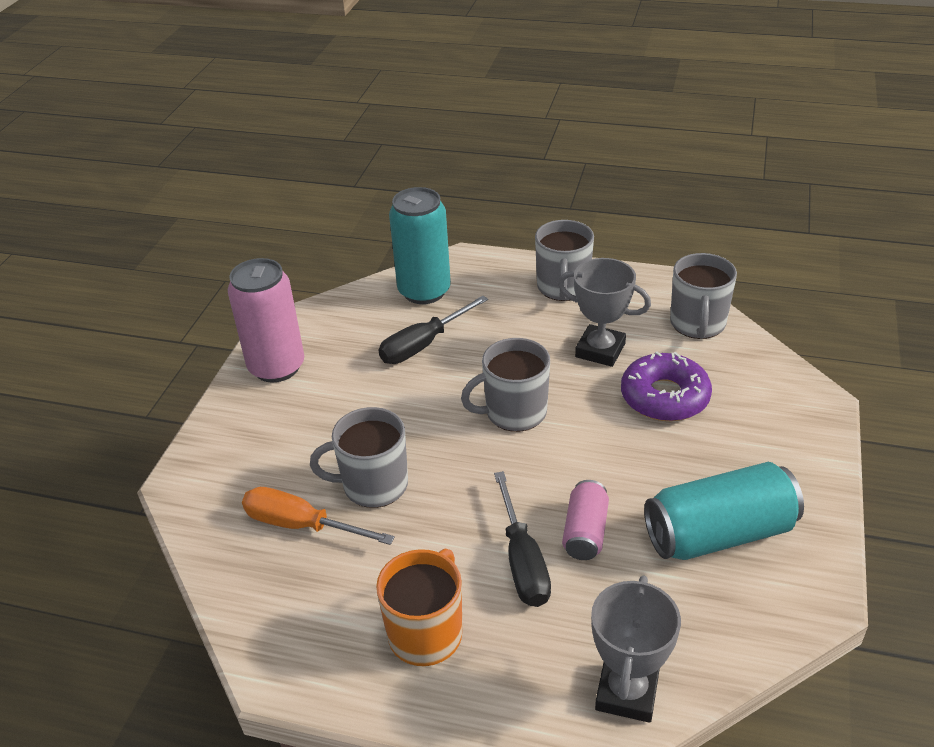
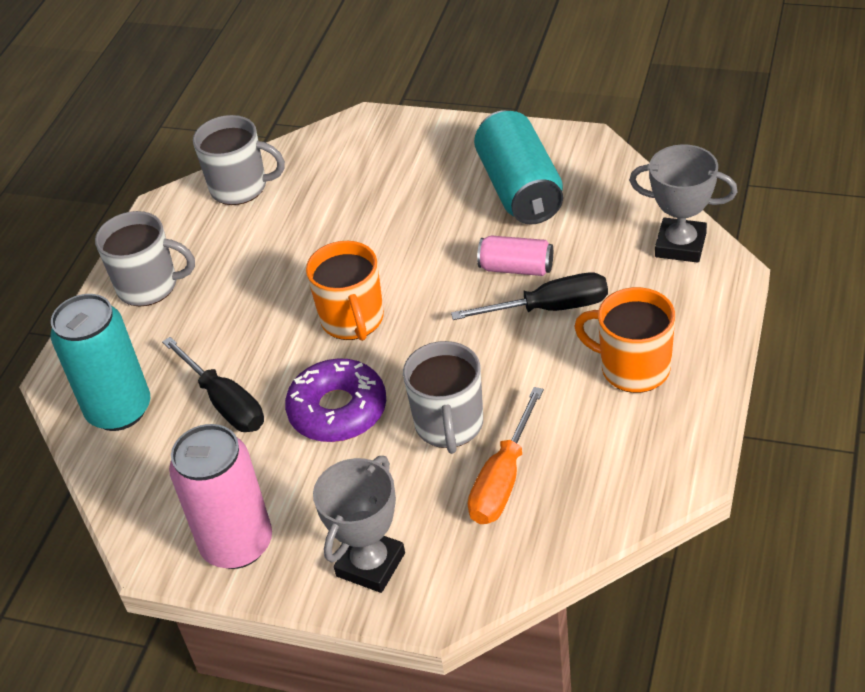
camera: 85 degrees left, 5 degrees up
grey mug [461,338,550,432] -> orange mug [306,241,384,341]
grey trophy [558,258,651,367] -> grey trophy moved to [313,456,405,593]
purple donut [621,351,712,421] -> purple donut moved to [285,358,386,442]

